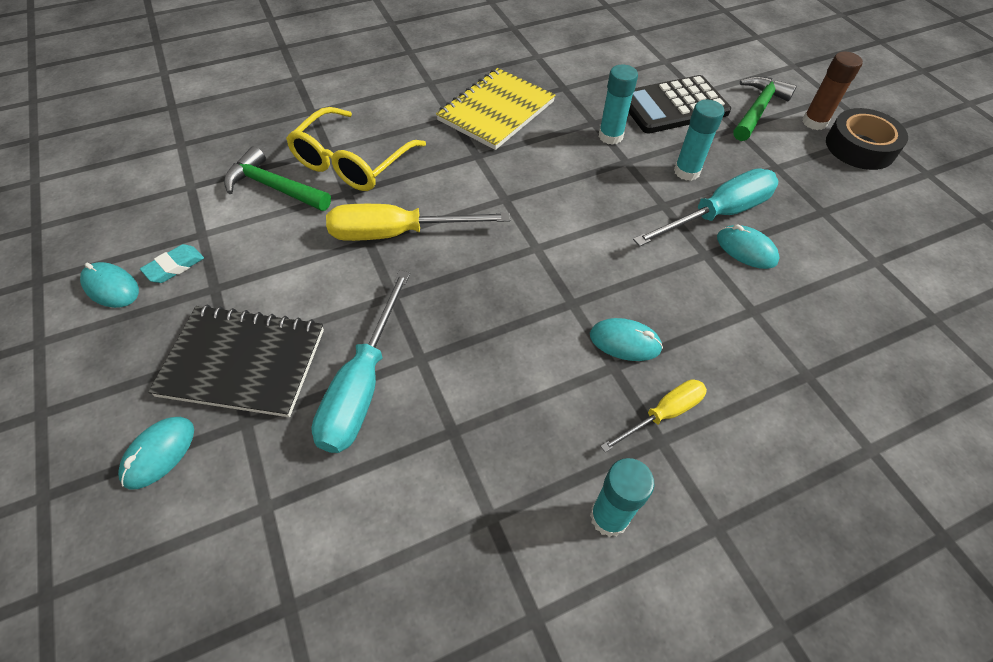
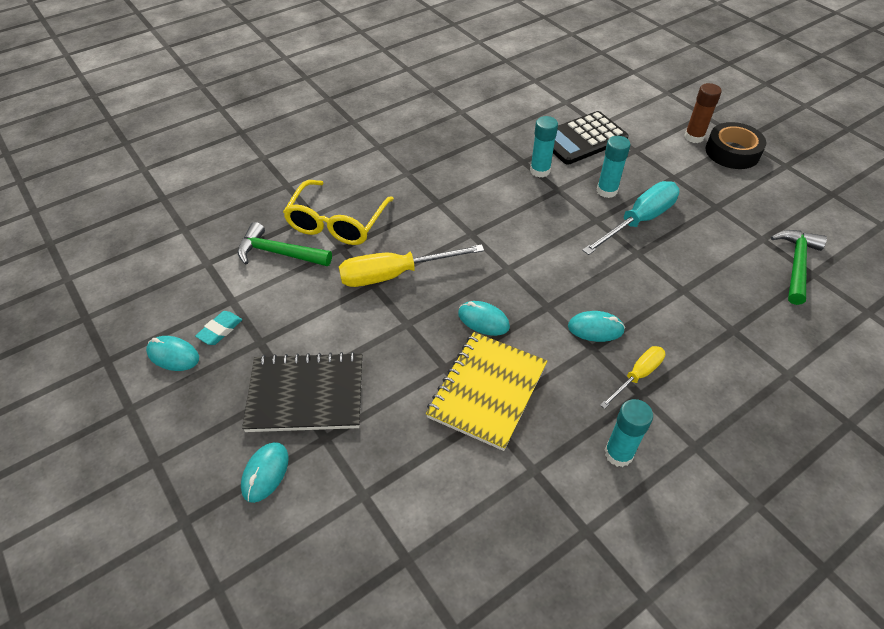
camera: 10 degrees left, 5 degrees down
turquoise screwdriver [311,270,410,453] -> none
yellow notebook [436,68,556,150] -> yellow notebook moved to [426,332,547,451]
turquoise mouse [717,224,780,269] -> turquoise mouse moved to [458,301,510,336]
green hammer [733,76,797,141] -> green hammer moved to [771,230,827,305]

